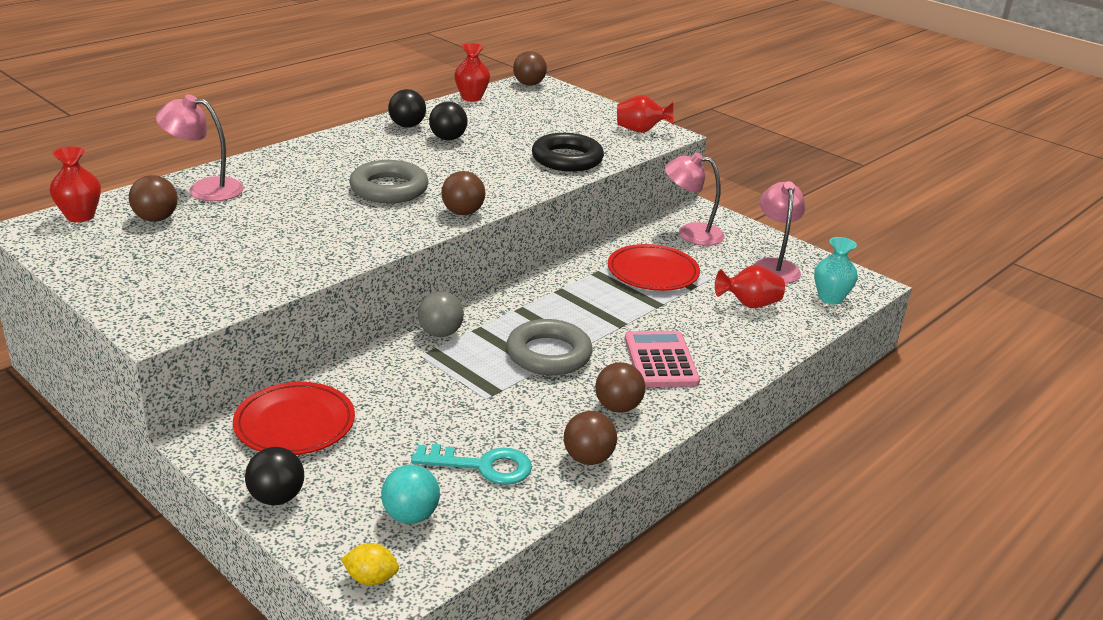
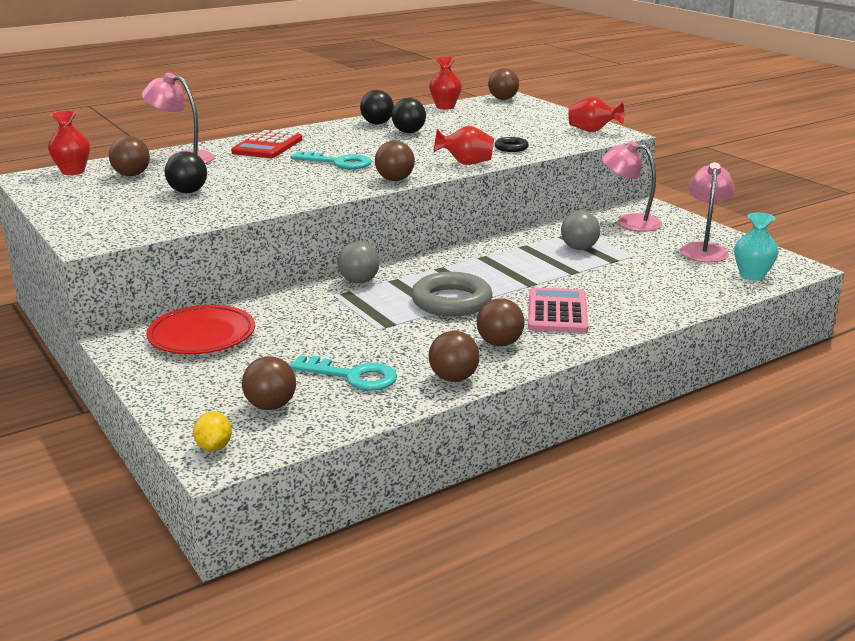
camera: 15 degrees right, 5 degrees down
black ball [245,447,304,505] -> black ball moved to [165,151,207,193]
yellow lemon [341,543,399,585] -> yellow lemon turned 60 degrees clockwise [193,411,232,451]
grey ring [349,160,429,203] -> turquoise key [290,151,372,169]
turquoise ball [381,465,440,524] -> brown ball [242,356,296,410]
black ring [532,133,604,172] -> black ring [495,137,529,152], size x0.51
red plate [608,244,700,291] -> grey ball [561,211,600,250]
red vase [715,265,785,308] -> red vase moved to [434,126,494,165]
none -> red calculator [231,130,302,158]

